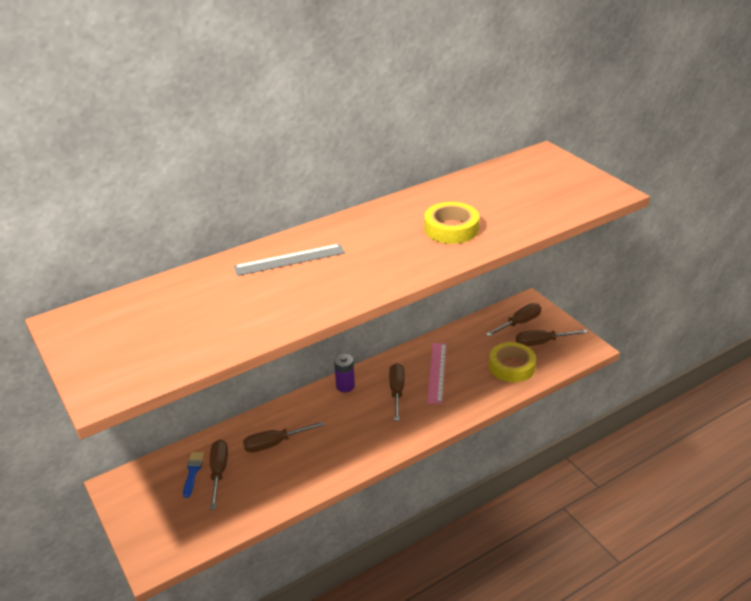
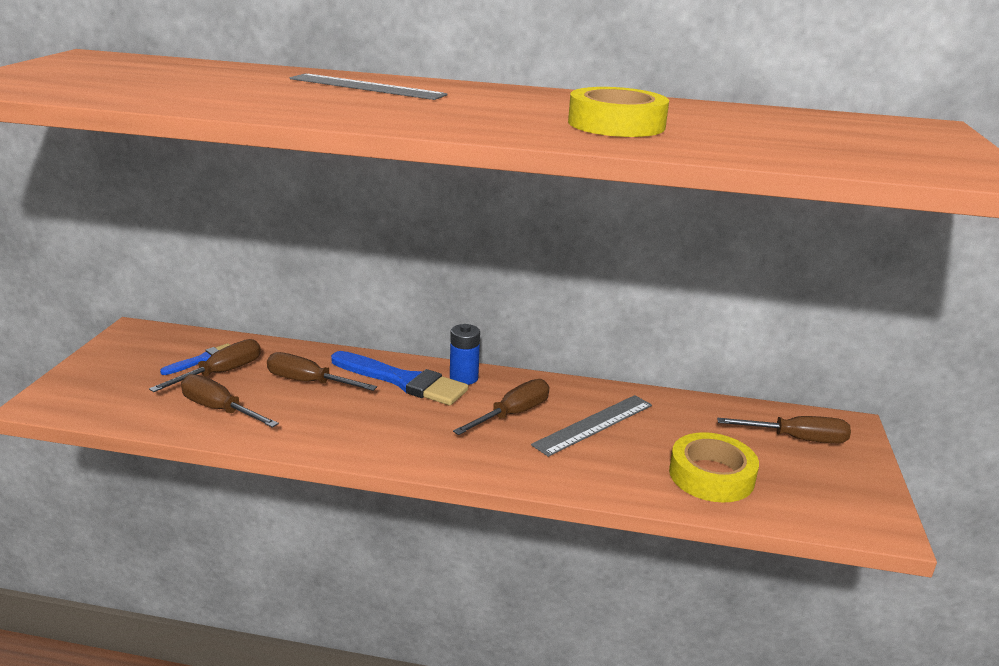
camera: 40 degrees right, 10 degrees down
purple battery [334,354,355,393] -> blue battery [450,324,480,385]
pink ruler [427,343,446,404] -> grey ruler [531,395,652,457]
brown screwdriver [516,330,588,346] -> brown screwdriver moved to [181,374,279,428]
none -> blue brush [331,351,468,405]

